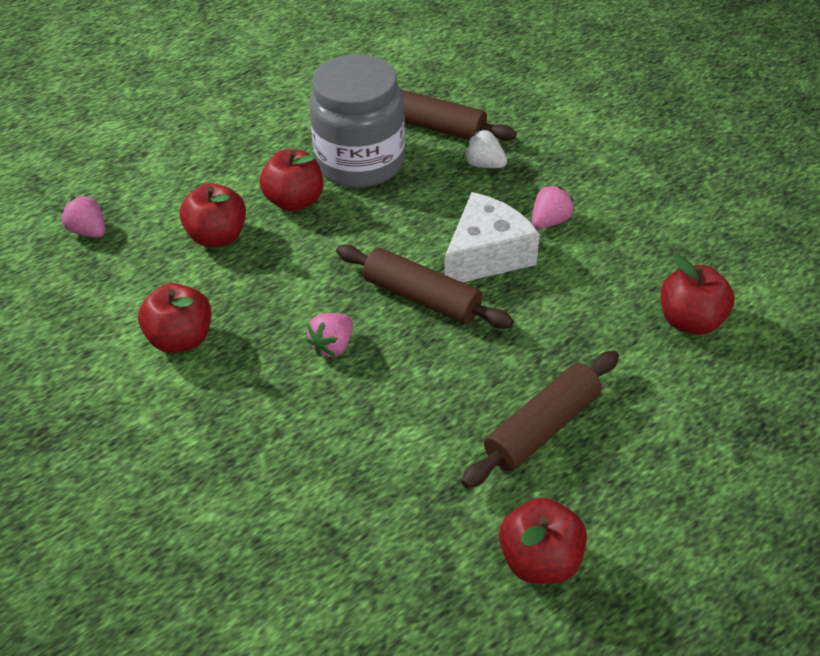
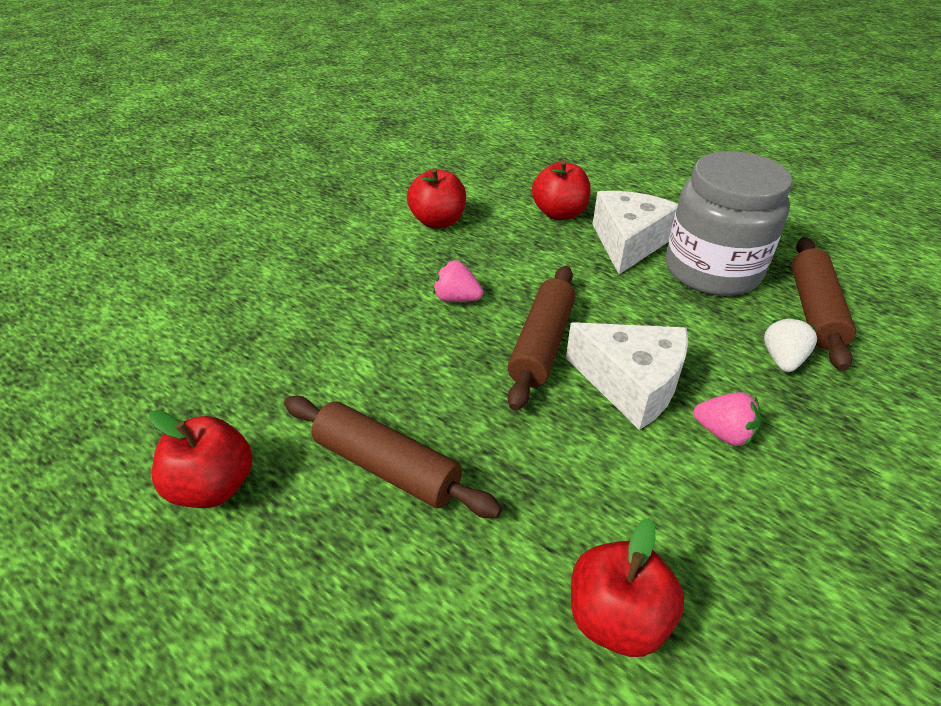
camera: 75 degrees right, 5 degrees down
pink strawberry [60,195,106,237] -> none
red apple [260,149,323,212] -> white cheese [593,191,678,274]

